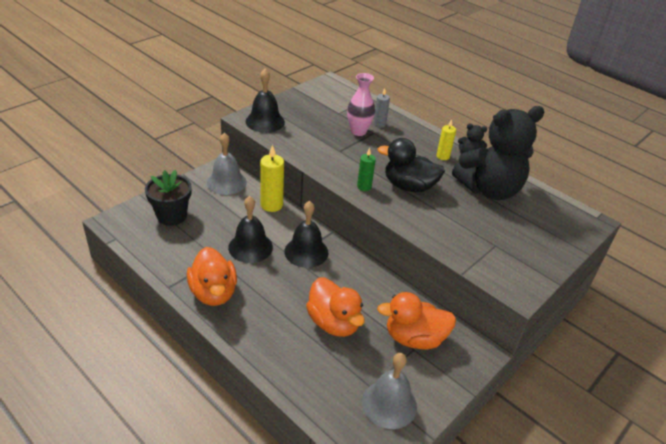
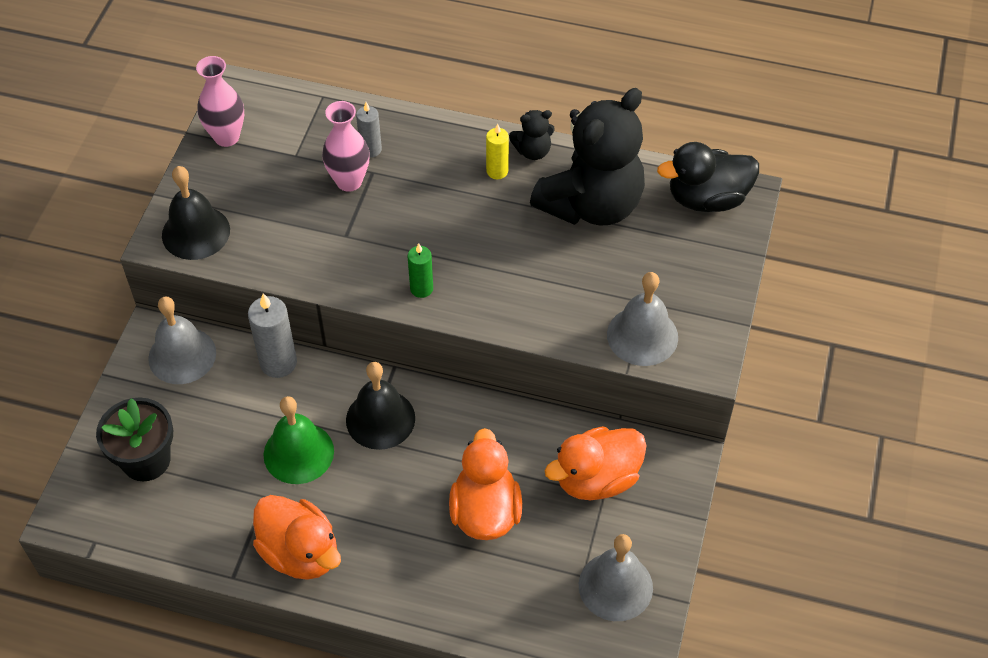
camera: 25 degrees left, 15 degrees up
black bell [228,196,273,263] -> green bell [263,396,334,484]
yellow candle [260,145,284,212] -> grey candle [248,293,297,378]
orange duck [306,278,365,337] -> orange duck turned 120 degrees counterclockwise [449,428,522,540]
black duck [378,138,445,192] -> black duck moved to [657,142,759,212]
none -> pink vase [196,56,244,147]
none -> grey bell [607,272,678,366]

